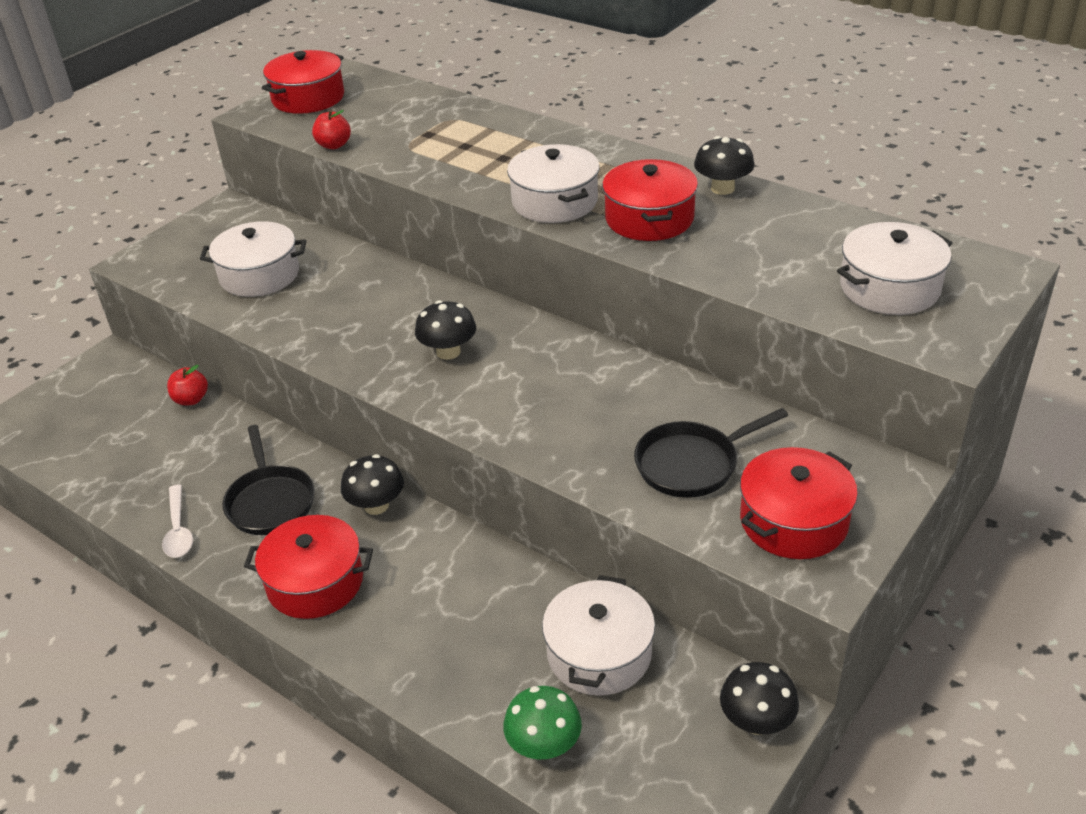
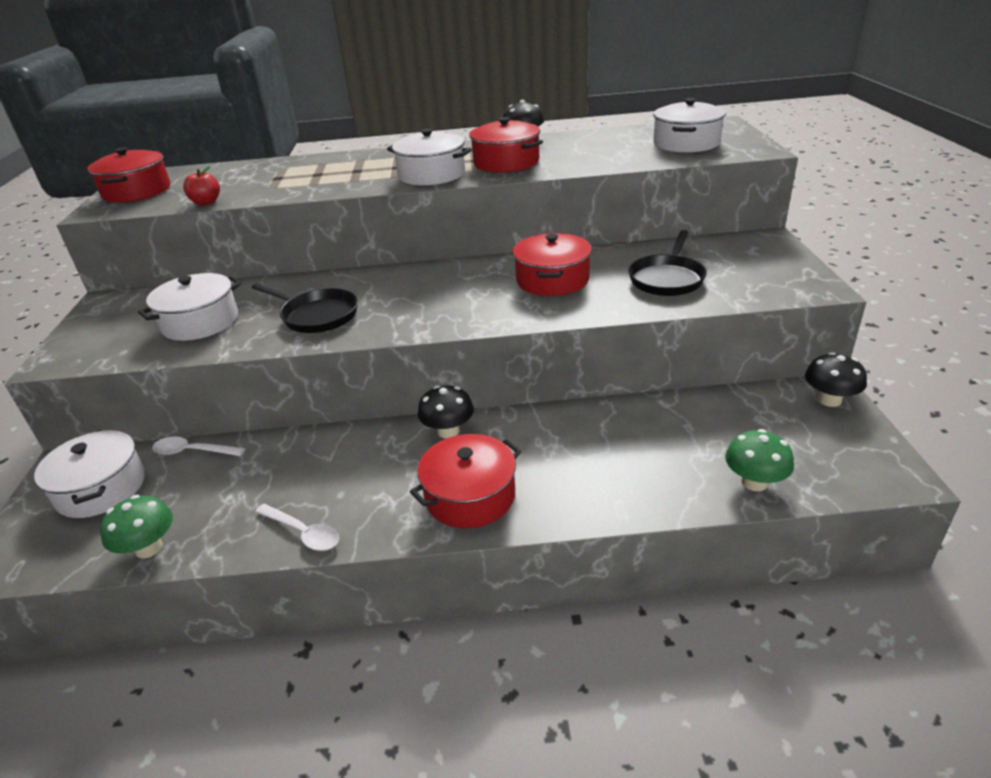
camera: 40 degrees left, 5 degrees down
red apple [167,365,208,406] -> white spoon [152,436,245,456]
black pan [223,425,315,535] -> black pan moved to [252,283,358,333]
black mushroom [415,300,476,360] -> none
white pot [542,575,655,696] -> white pot moved to [34,430,145,518]
red pot [740,447,858,559] -> red pot moved to [513,233,592,296]
none -> green mushroom [100,495,173,559]

